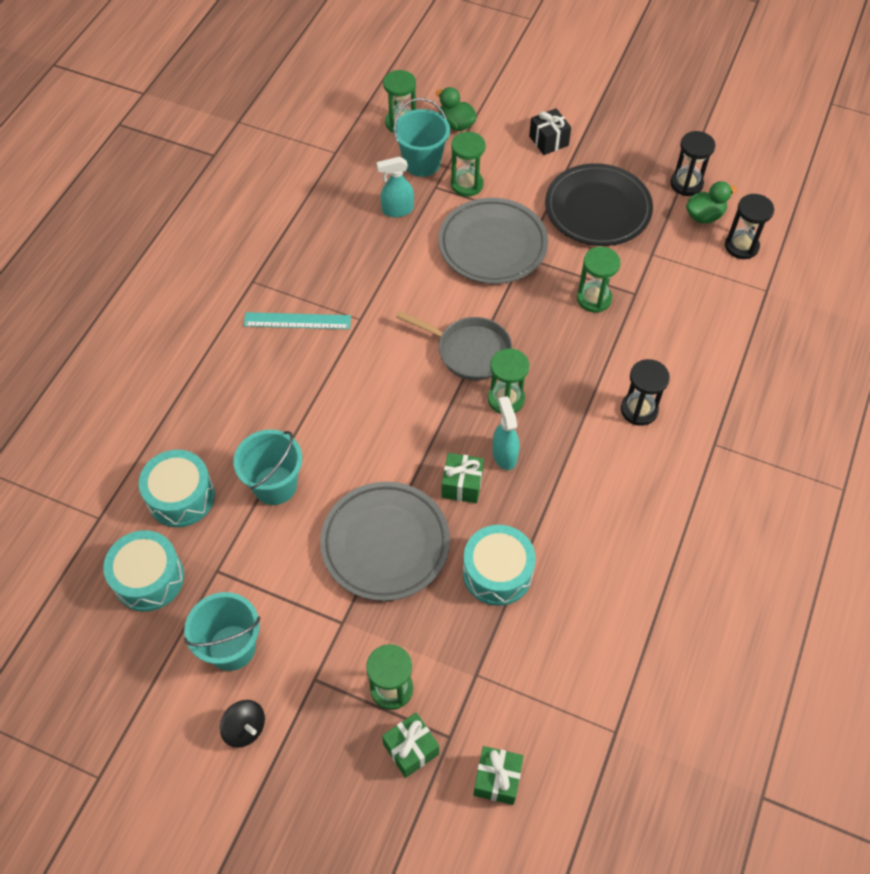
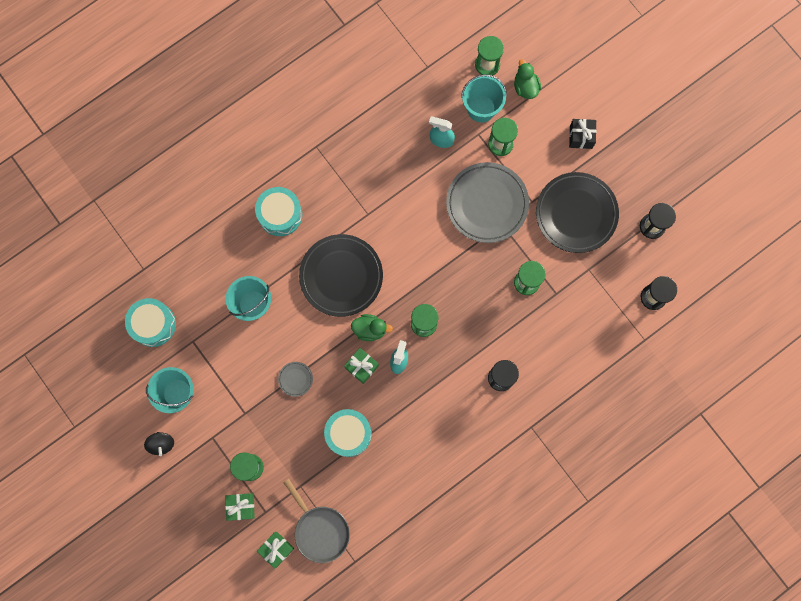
camera: 30 degrees right, 20 degrees up
turquoise drum [139,450,215,527] -> turquoise drum moved to [255,187,302,236]
turquoise ruler [243,312,351,329] -> none
grey plate [320,482,450,601] -> grey plate [278,362,313,397], size x0.41
grey pan [396,311,512,380] -> grey pan moved to [283,479,350,563]
green duck [686,181,737,224] -> green duck moved to [351,314,393,341]
none -> black plate [299,234,383,317]

